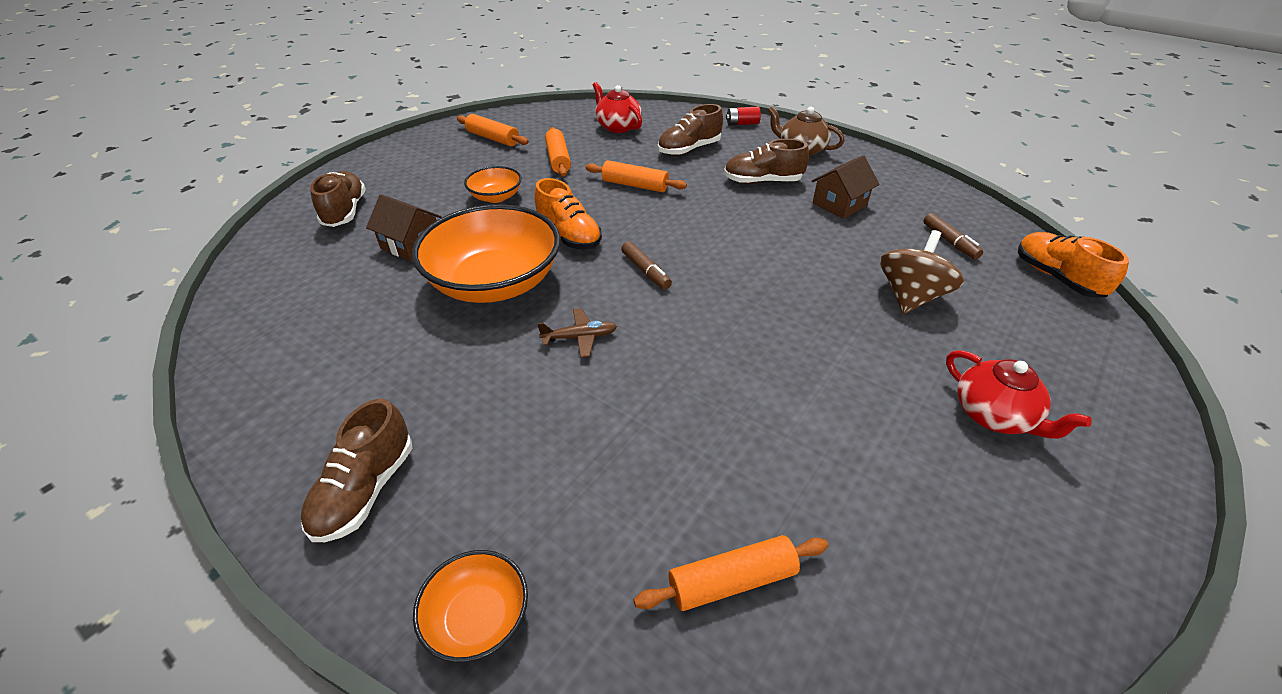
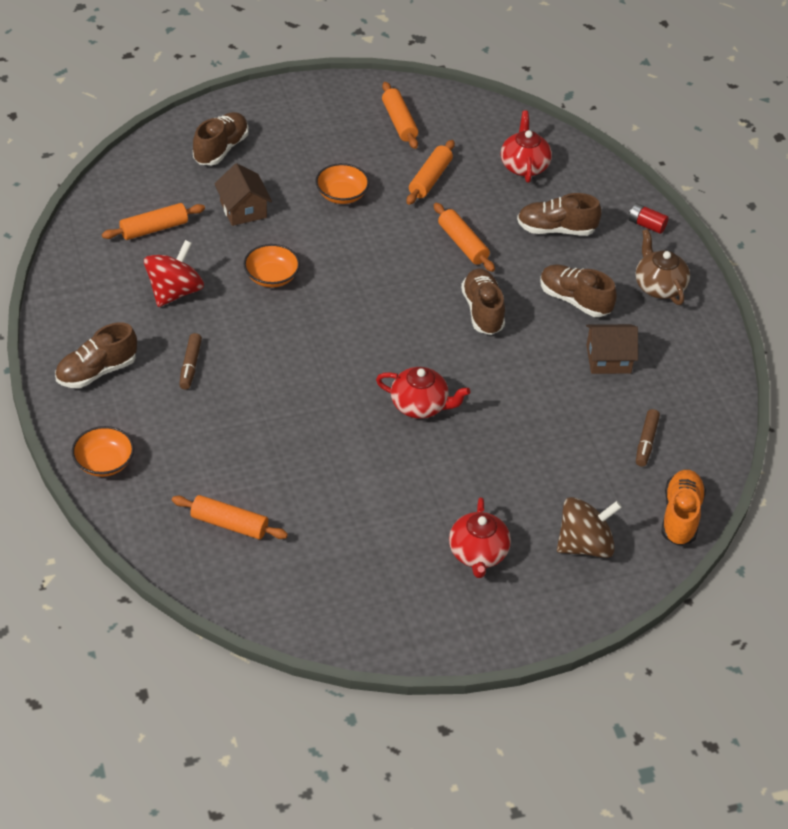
camera: 35 degrees right, 5 degrees up
orange bowl [412,204,560,303] -> orange bowl [243,244,300,287], size x0.48
orange shoe [534,178,602,249] -> none
brown plane [537,308,617,358] -> none
brown marker [621,241,672,289] -> brown marker moved to [179,333,202,390]
brown spinning top [880,230,964,314] -> brown spinning top moved to [557,497,622,558]
none -> orange rolling pin [102,203,205,240]
none -> red spinning top [144,240,204,307]
none -> red teapot [376,367,470,418]
none -> brown shoe [461,269,505,335]

